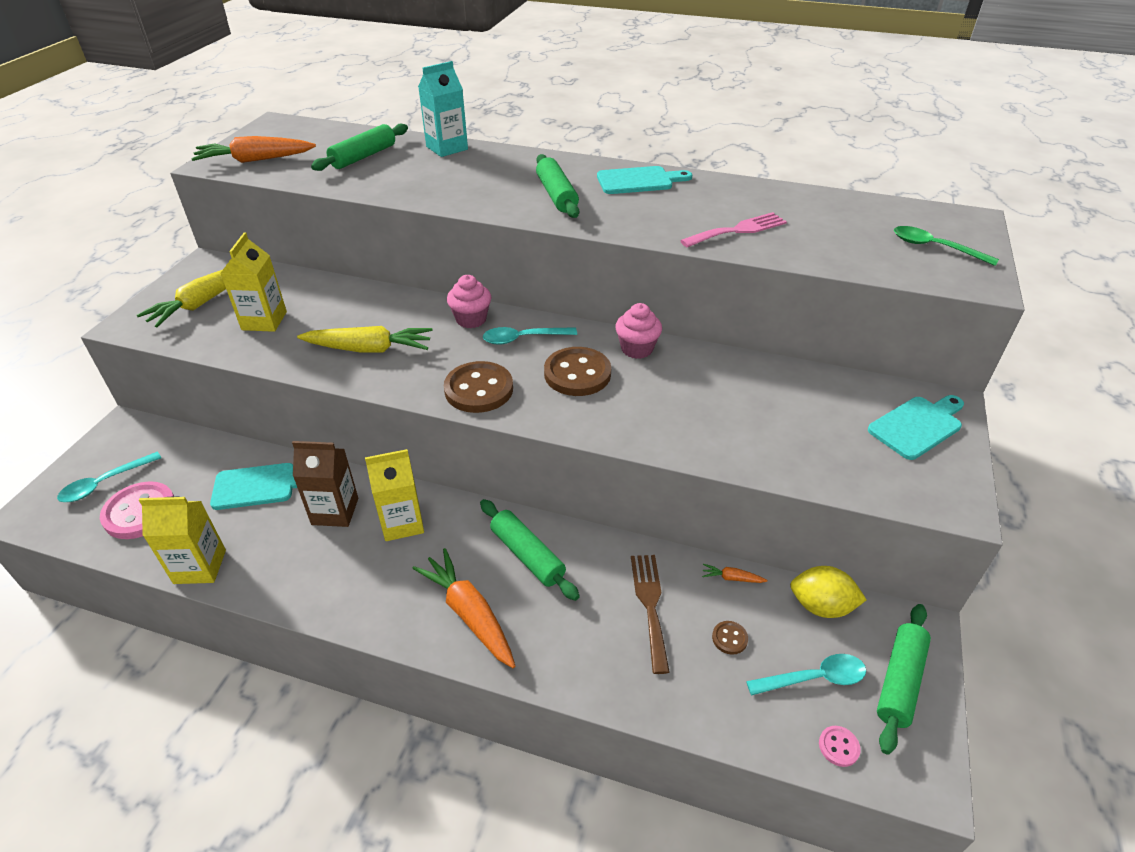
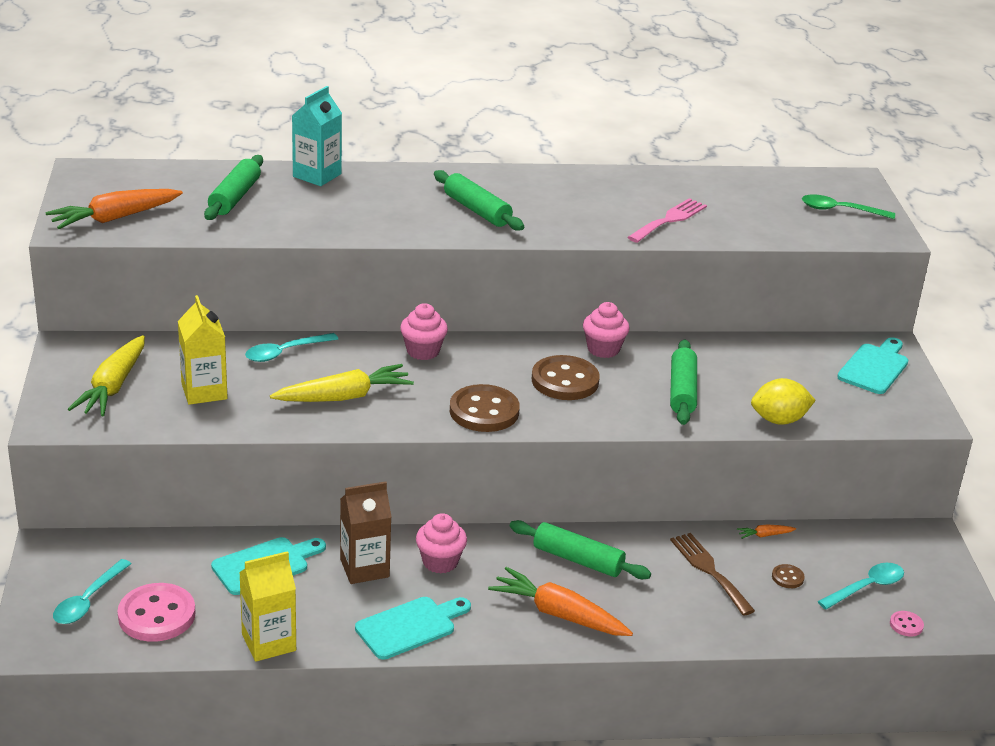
camera: 25 degrees left, 10 degrees down
yellow carton [365,449,424,541] -> pink cupcake [416,513,467,573]
turquoise spoon [483,327,577,345] -> turquoise spoon moved to [245,333,338,362]
turquoise cutting board [597,166,692,194] -> turquoise cutting board moved to [355,597,471,660]
yellow lemon [790,566,867,618] -> yellow lemon moved to [751,378,816,425]
green rolling pin [877,604,931,755] -> green rolling pin moved to [670,340,697,425]

